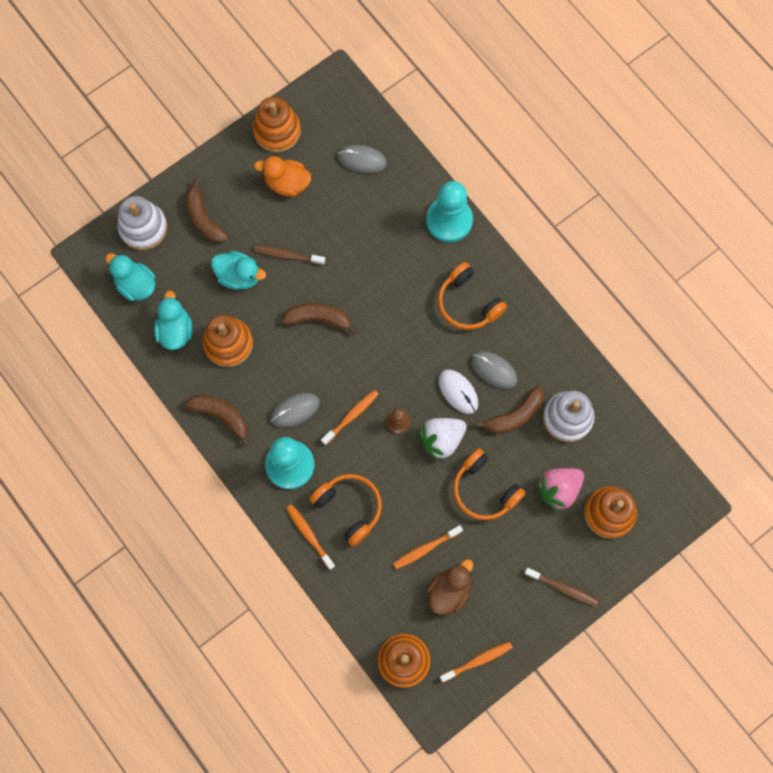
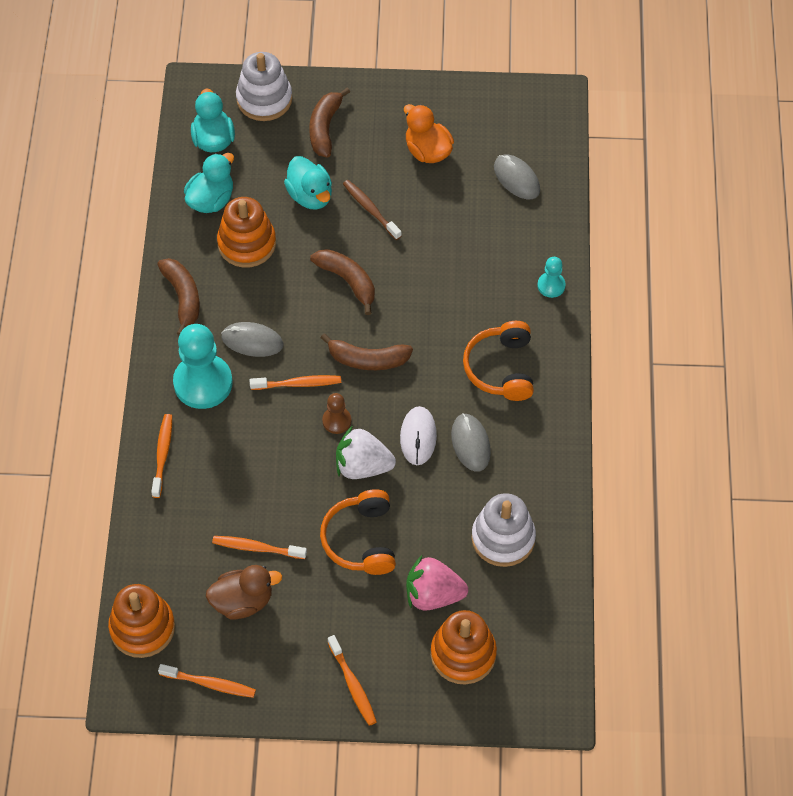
camera: 40 degrees right, 15 degrees down
orange stacking toy [253,97,301,153] -> none
orange headphones [310,474,382,546] -> none
turquoise pawn [426,181,473,242] -> turquoise pawn [537,257,566,298], size x0.49
brown banana [476,386,544,434] -> brown banana moved to [321,334,413,370]
brown toothbrush [524,568,598,606] -> orange toothbrush [328,635,377,726]

